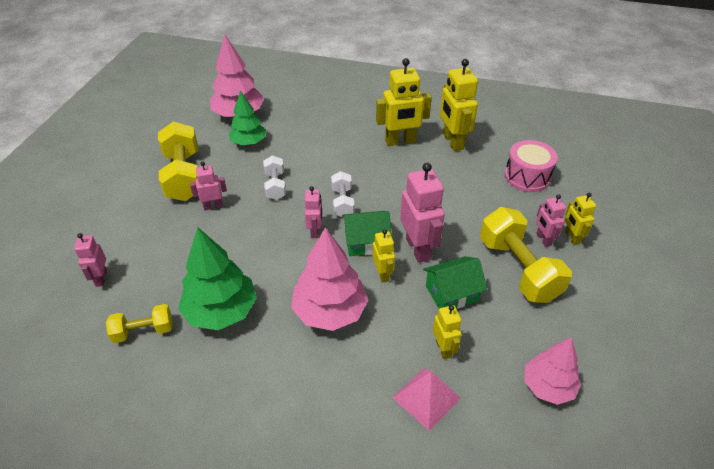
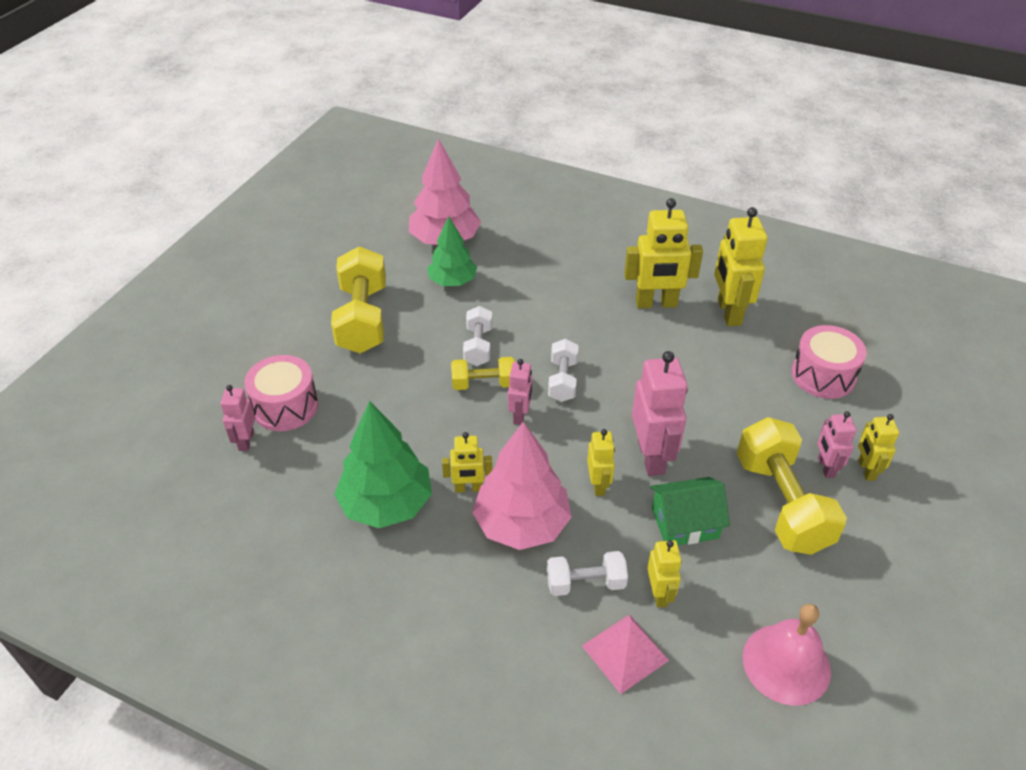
camera: 10 degrees right, 0 degrees up
yellow dumbbell [106,304,173,343] -> yellow dumbbell moved to [451,357,515,390]
pink robot [190,162,227,210] -> none
green house [342,211,392,256] -> none
pink tree [524,337,581,405] -> pink bell [743,604,831,706]
none -> pink drum [244,355,318,431]
none -> yellow robot [442,432,492,493]
none -> white dumbbell [547,551,628,596]

